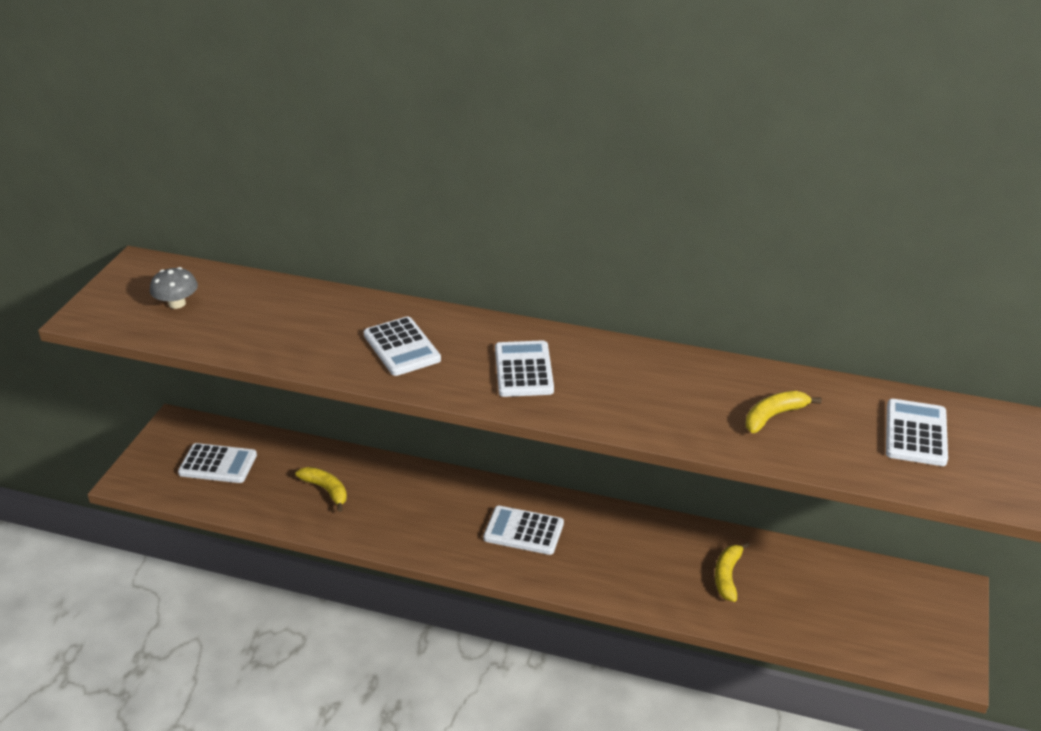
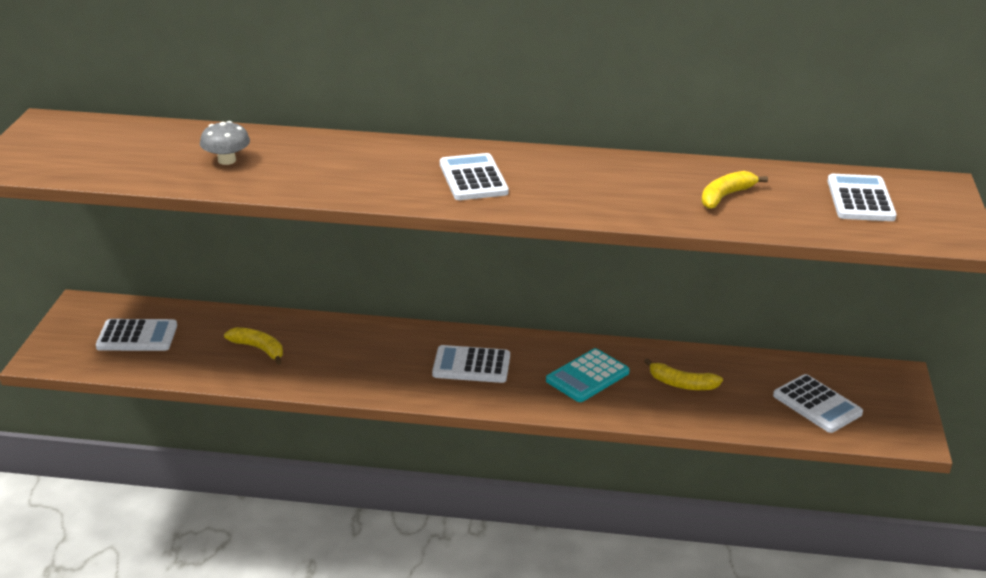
camera: 10 degrees left, 5 degrees down
grey mushroom [150,267,198,309] -> grey mushroom moved to [200,121,250,165]
white calculator [364,317,441,376] -> white calculator moved to [773,374,863,433]
yellow banana [715,542,750,602] -> yellow banana turned 75 degrees counterclockwise [644,358,723,390]
none -> turquoise calculator [546,348,630,402]

